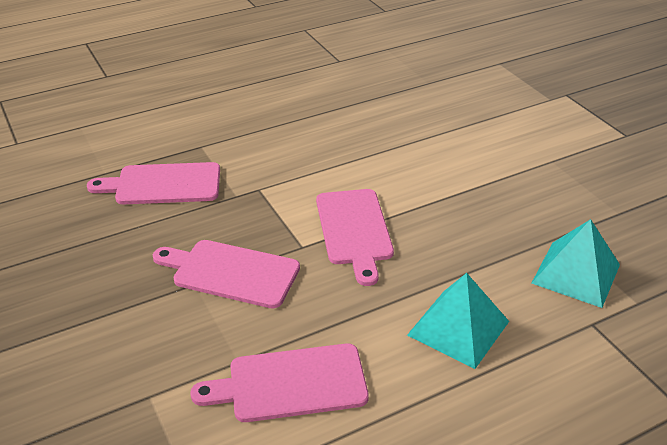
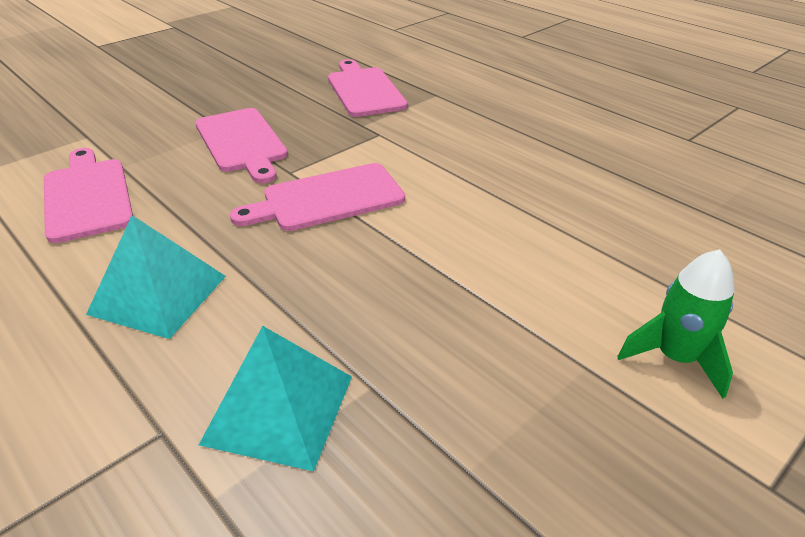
camera: 75 degrees right, 0 degrees up
pink cutting board [153,240,300,308] -> pink cutting board turned 150 degrees clockwise [195,108,288,183]
none -> green rocket [617,249,735,399]

